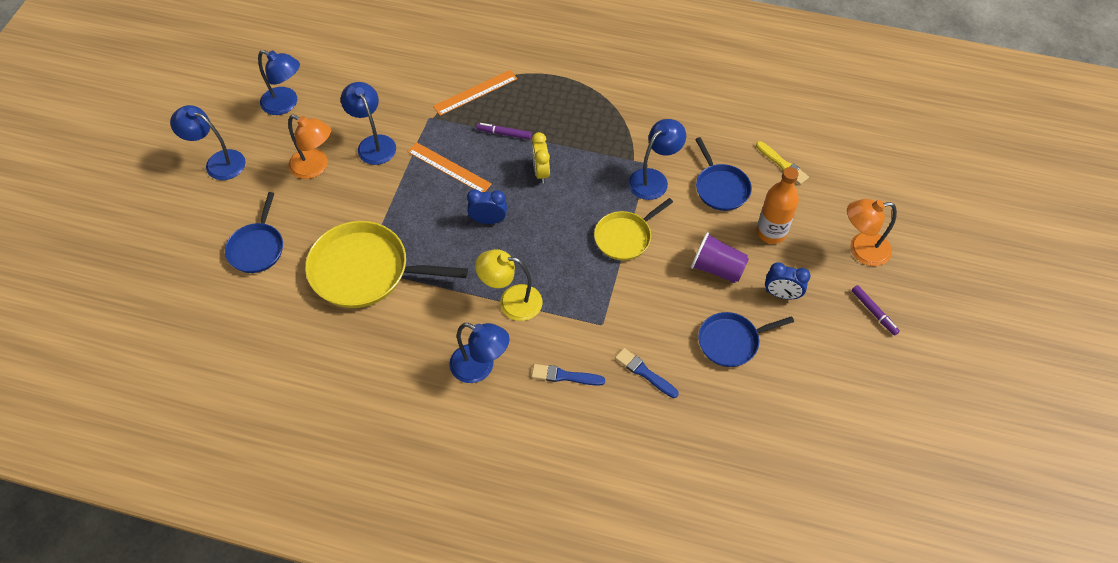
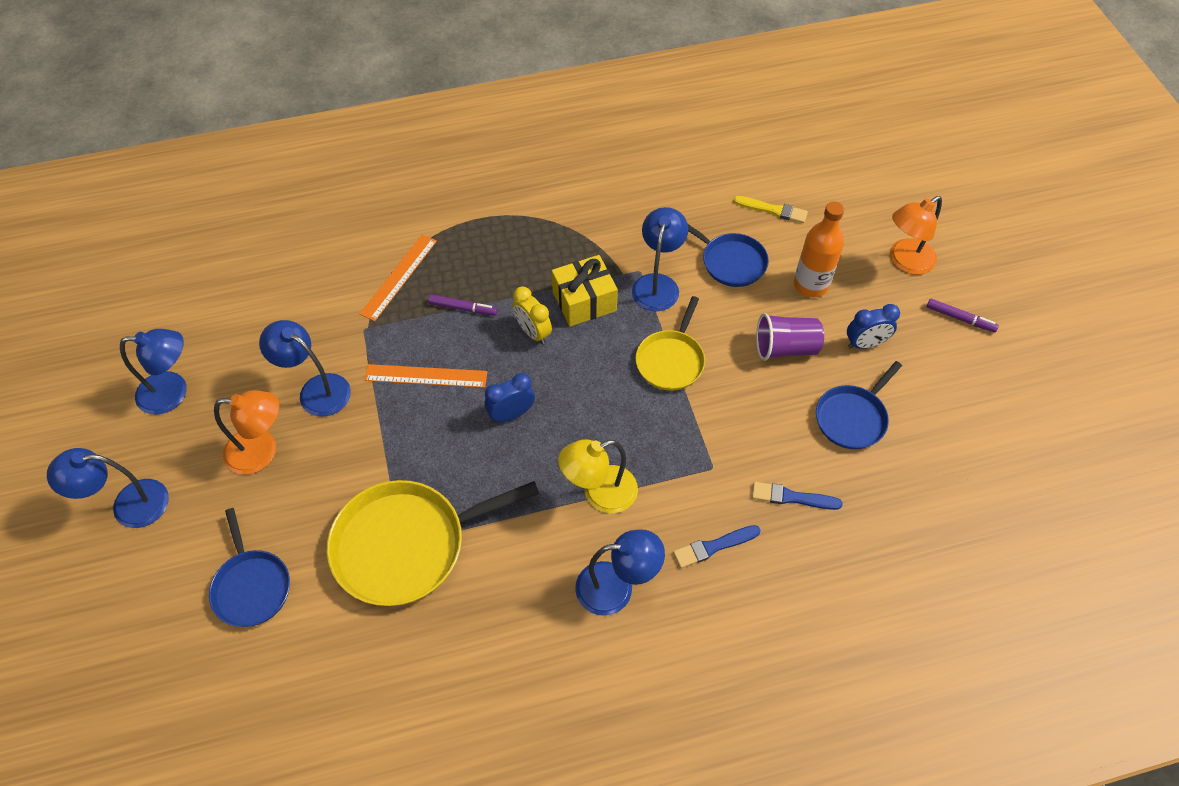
camera: 30 degrees left, 0 degrees up
purple marker [476,123,532,140] -> purple marker turned 150 degrees counterclockwise [428,294,498,316]
none -> yellow gift [552,255,618,326]

